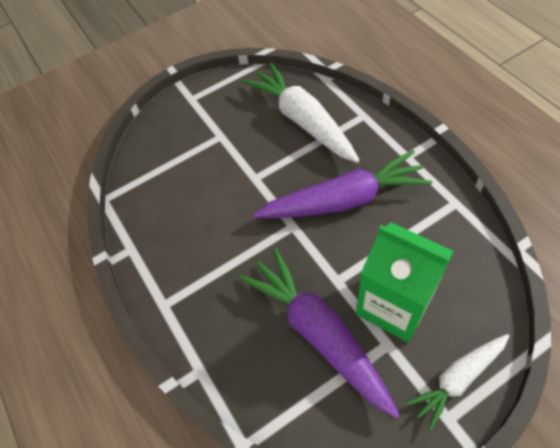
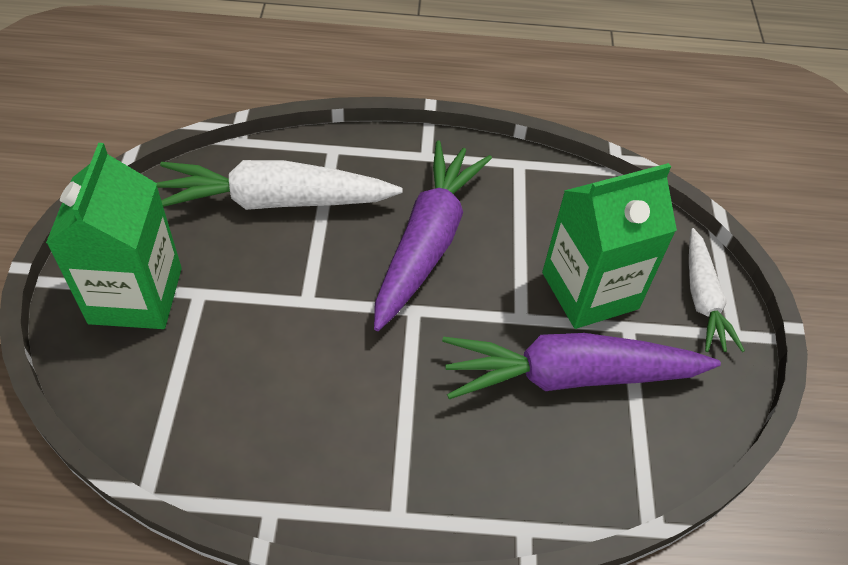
camera: 65 degrees left, 5 degrees down
none -> green carton [46,143,182,329]

